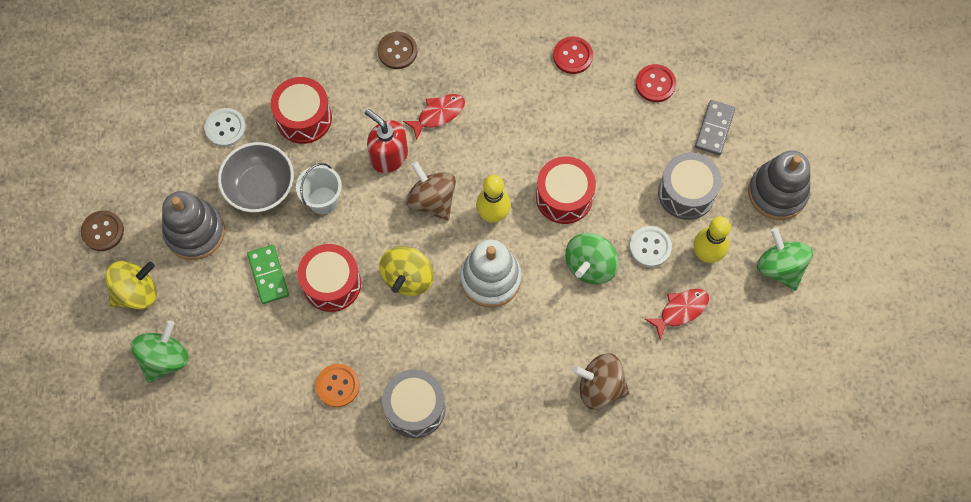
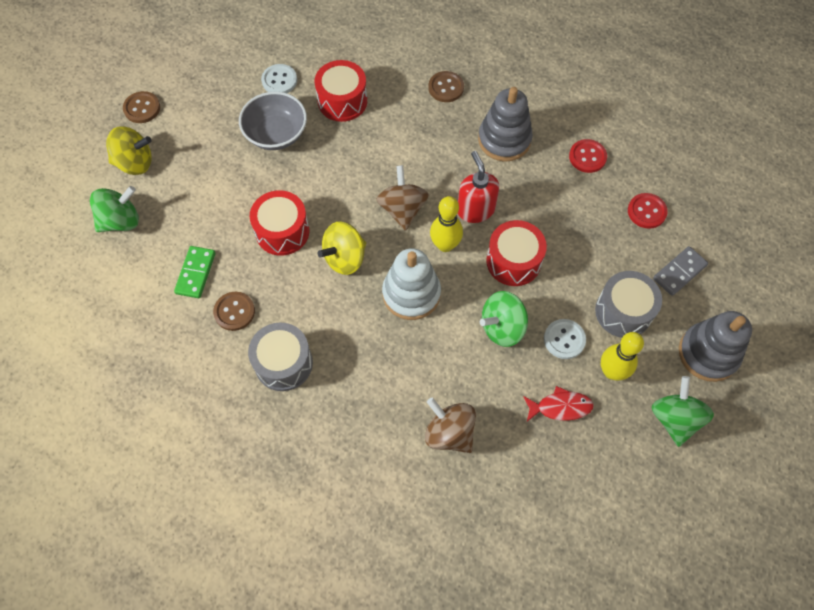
camera: 30 degrees right, 5 degrees down
grey stacking toy [162,191,225,260] -> grey stacking toy moved to [478,87,533,161]
green domino [247,245,289,304] -> green domino moved to [174,246,216,298]
white bucket [296,163,342,214] -> none
orange button [316,364,360,407] -> brown button [213,292,255,331]
red soap dispenser [365,109,408,173] -> red soap dispenser moved to [458,151,499,223]
red fish [403,94,465,141] -> none

